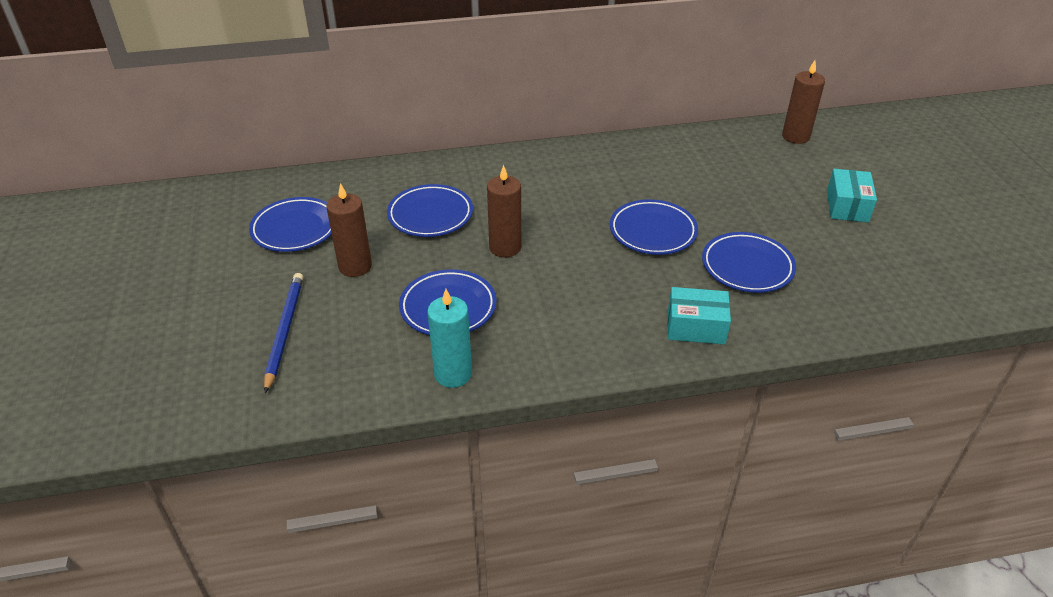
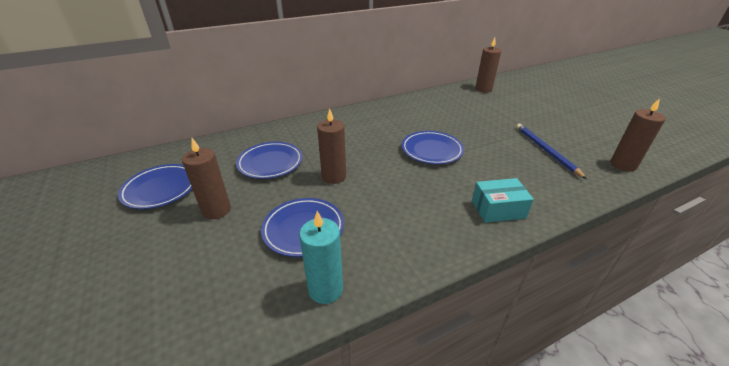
camera: 15 degrees left, 5 degrees down
blue pencil [264,273,303,393] -> blue pencil moved to [516,124,587,179]
blue plate [702,232,796,293] -> none
turquoise box [827,169,877,222] -> none
none -> brown candle [610,98,665,172]

